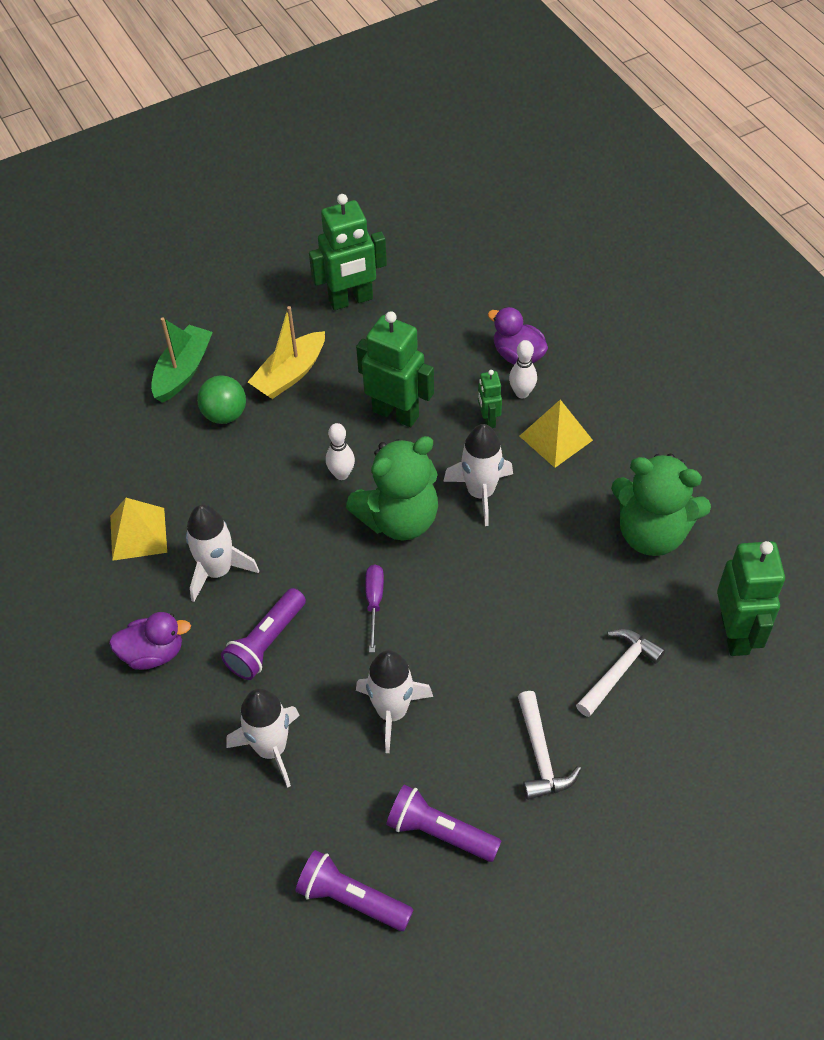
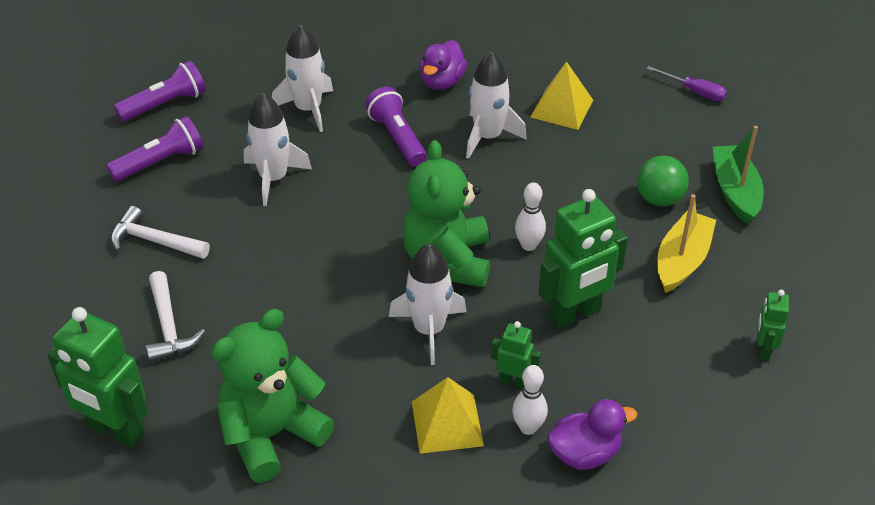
camera: 120 degrees right, 10 degrees down
green boat [151,317,213,403] -> green boat turned 150 degrees counterclockwise [713,126,764,224]
yellow boat [248,306,325,399] -> yellow boat turned 45 degrees clockwise [658,194,716,293]
green robot [309,194,387,310] -> green robot [757,290,789,361], size x0.51
purple screwdriver [365,565,384,653] -> purple screwdriver moved to [646,66,727,101]

